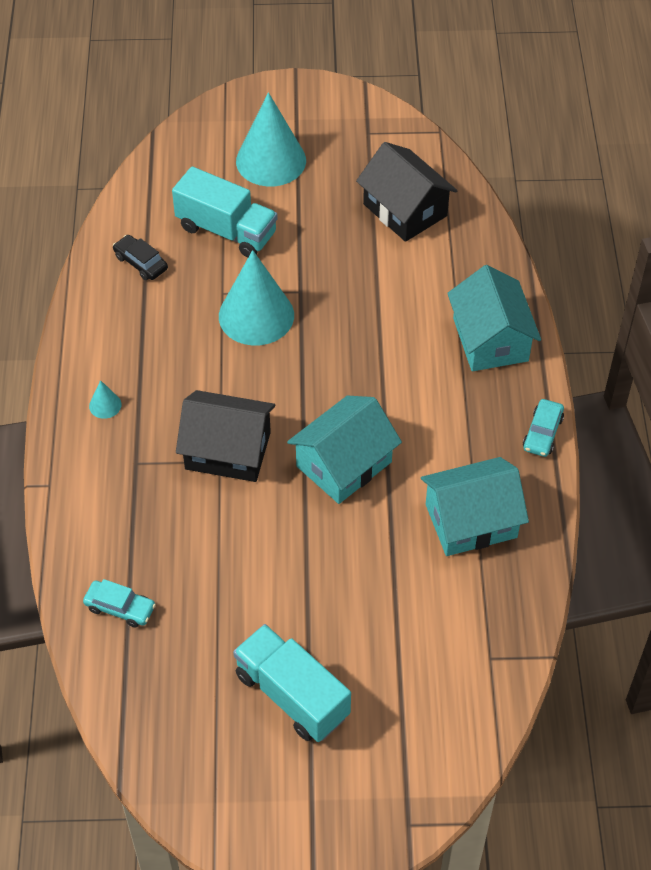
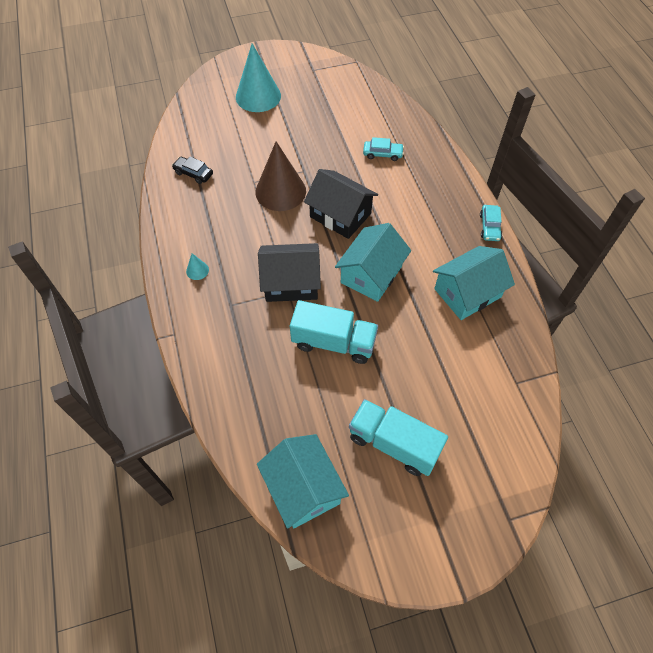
camera: 15 degrees left, 5 degrees up
turquoise car [83,579,156,627] -> turquoise car moved to [363,137,404,161]
turquoise truck [172,166,278,258] -> turquoise truck moved to [290,300,378,364]
turquoise cone [219,250,294,345] -> brown cone [256,142,306,211]
black house [356,142,458,242] -> black house moved to [304,169,378,239]
turquoise house [447,265,541,371] -> turquoise house moved to [257,434,349,529]

